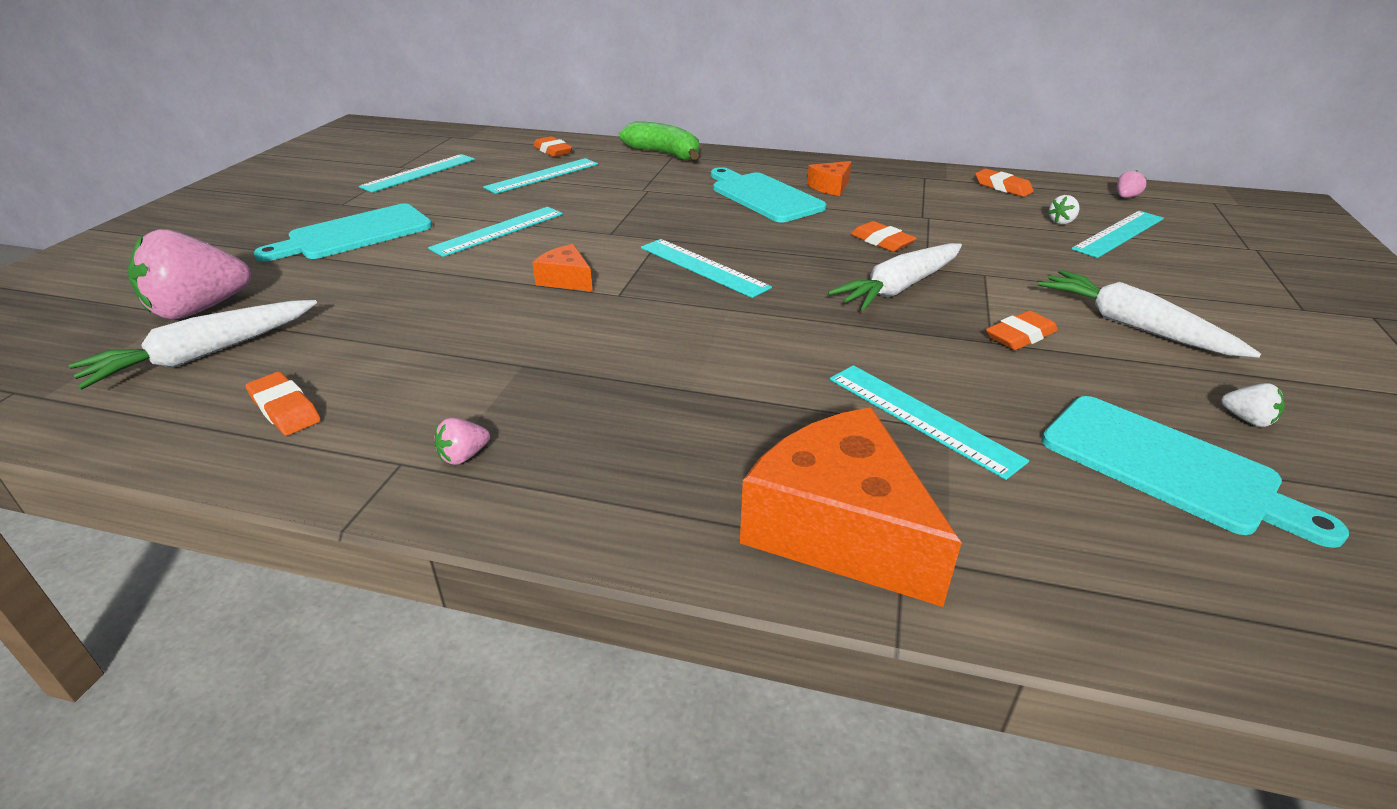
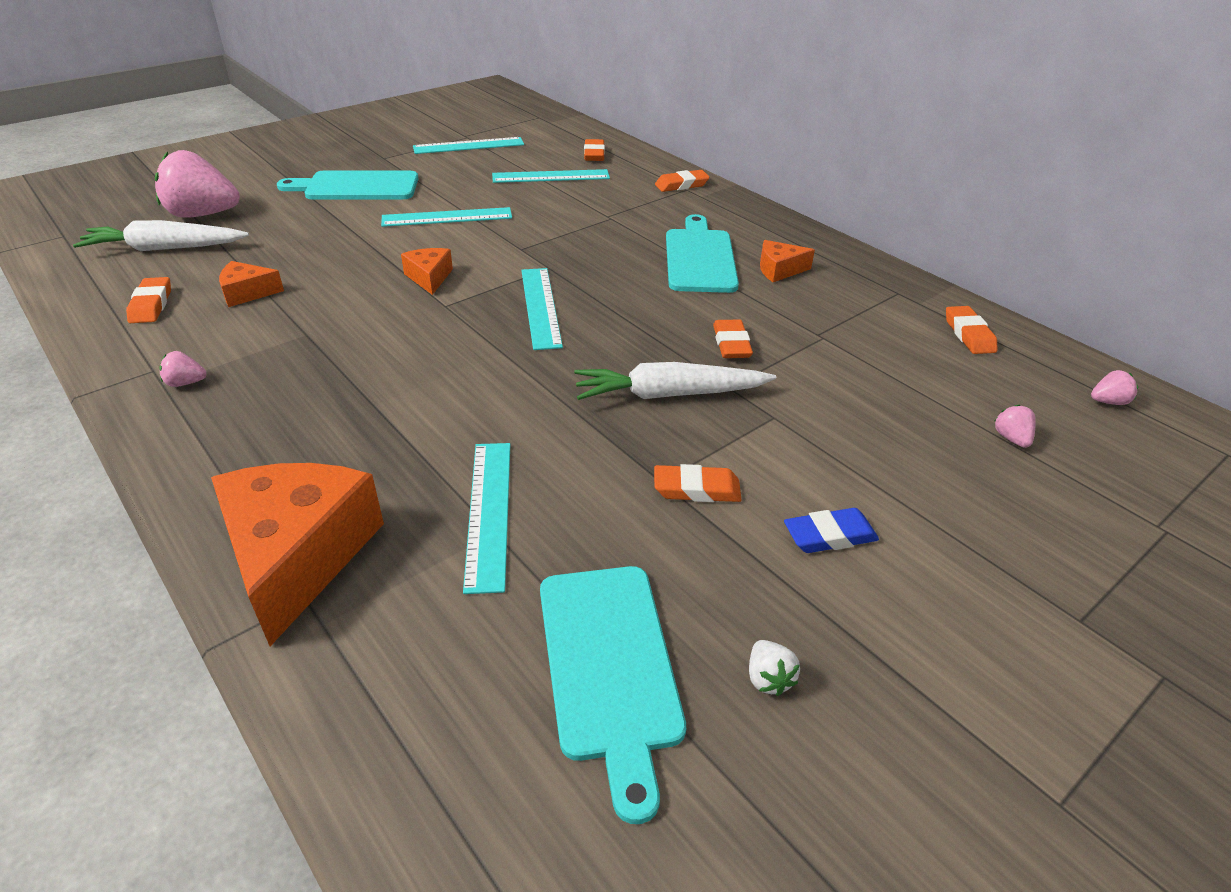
camera: 35 degrees right, 5 degrees up
green banana [620,121,699,160] -> orange eraser [655,170,710,192]
white carrot [1038,270,1261,358] -> blue eraser [784,508,879,553]
white strawberry [1048,195,1080,225] -> none
turquoise ruler [1072,211,1164,258] -> pink strawberry [995,405,1036,448]
none -> orange cheese [219,261,284,307]

